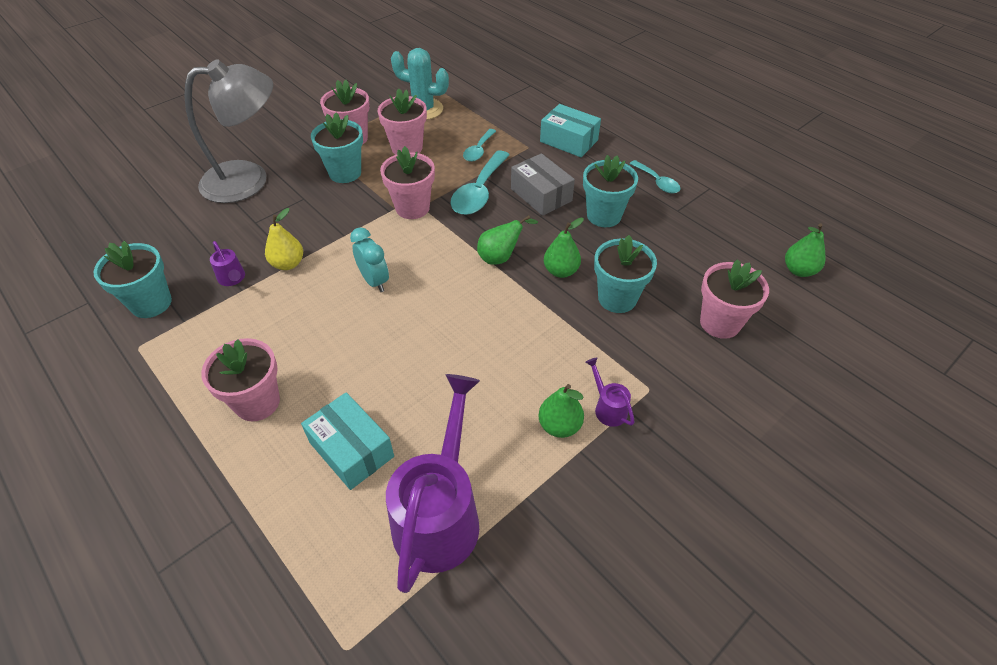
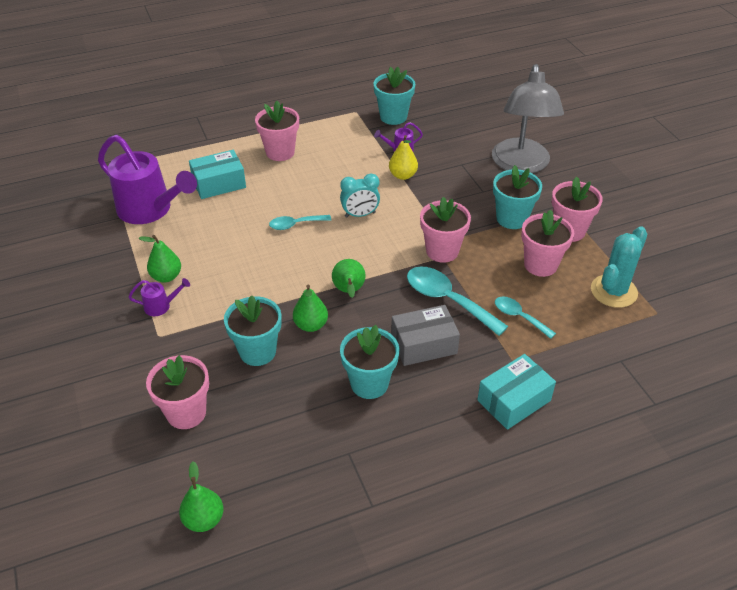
camera: 110 degrees right, 5 degrees down
turquoise spoon [629,160,681,193] -> turquoise spoon moved to [269,215,331,230]

